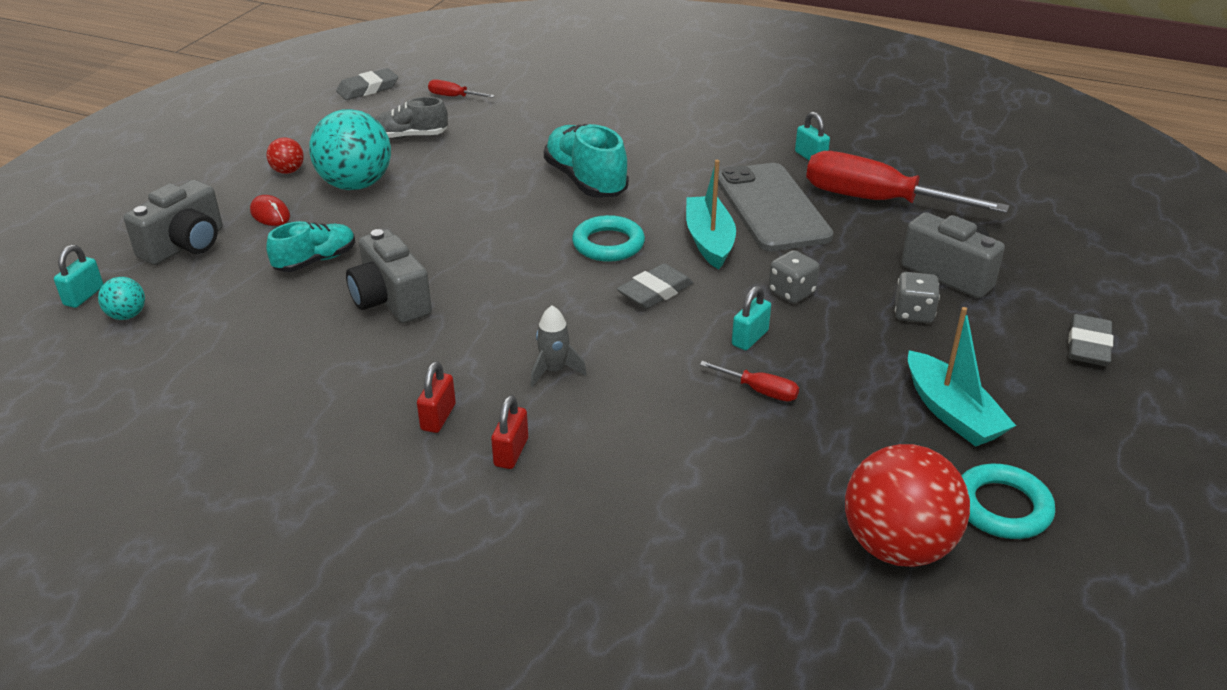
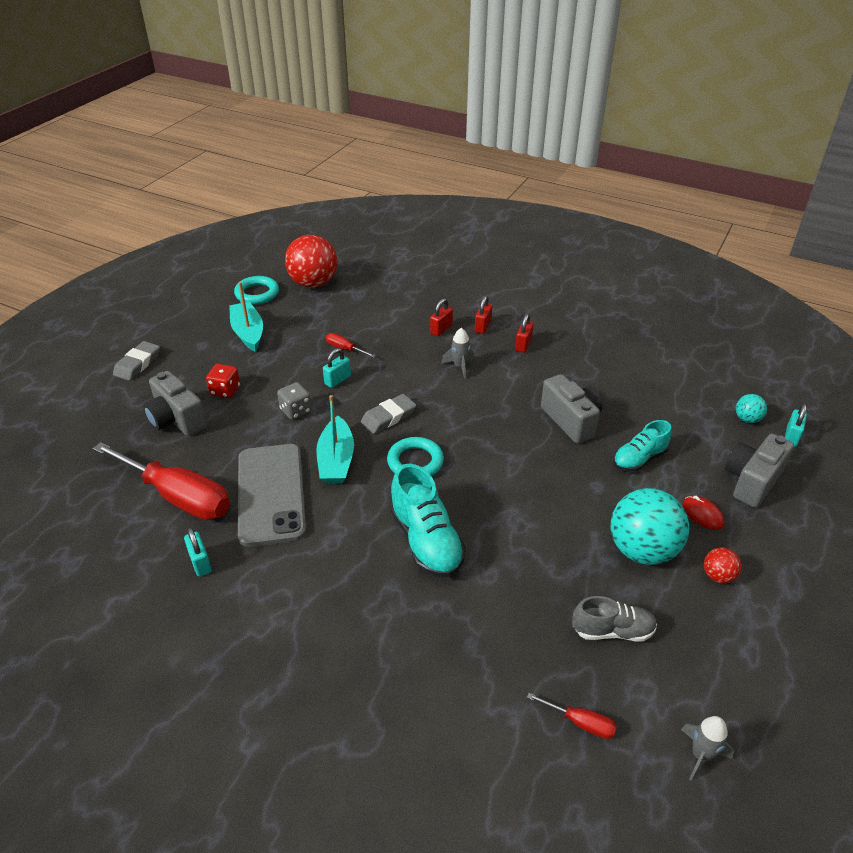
camera: 175 degrees left, 5 degrees up
grey eraser [336,68,398,100] -> grey rocket [681,716,734,781]
grey dice [895,272,940,323] -> red dice [206,364,240,398]
none -> red padlock [430,298,453,336]

